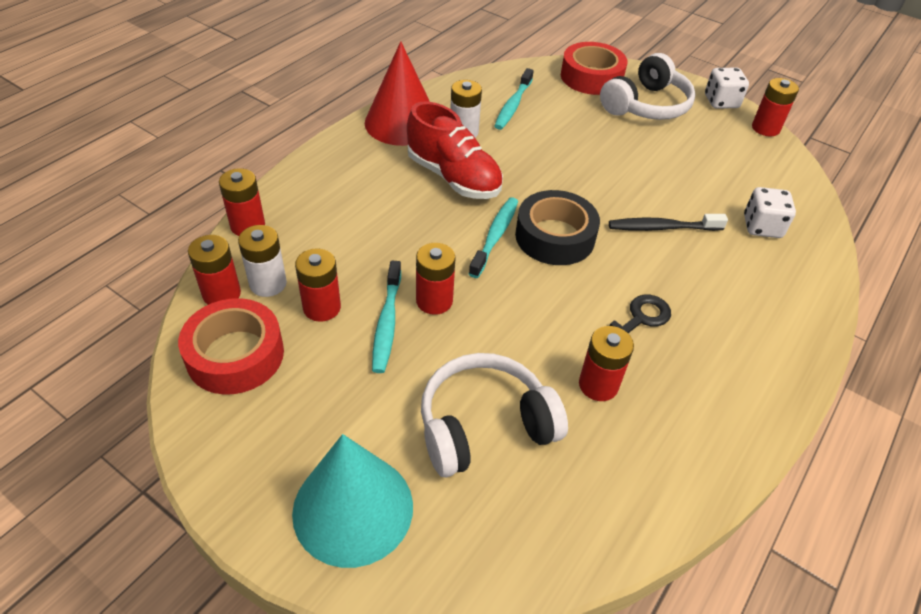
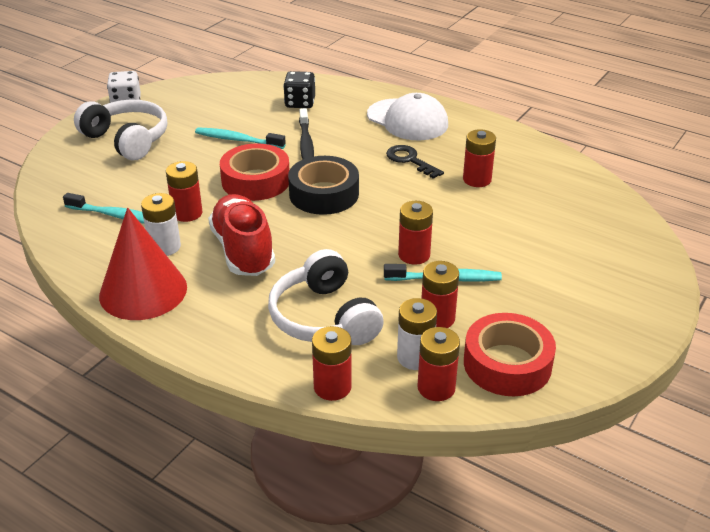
camera: 90 degrees left, 10 degrees down
turquoise cone [292,434,413,568] -> none
red shoe [407,102,503,199] -> red shoe turned 60 degrees counterclockwise [208,194,275,276]
white headphones [421,353,568,477] -> white headphones moved to [268,249,384,345]
turquoise toothbrush [469,197,518,278] -> turquoise toothbrush moved to [195,127,286,149]
red tape [561,42,627,95] -> red tape moved to [220,143,289,201]
white dice [744,187,796,238] -> black dice [283,71,315,108]
red battery [752,78,799,136] -> red battery moved to [166,161,203,222]
none -> white cap [367,93,448,140]

